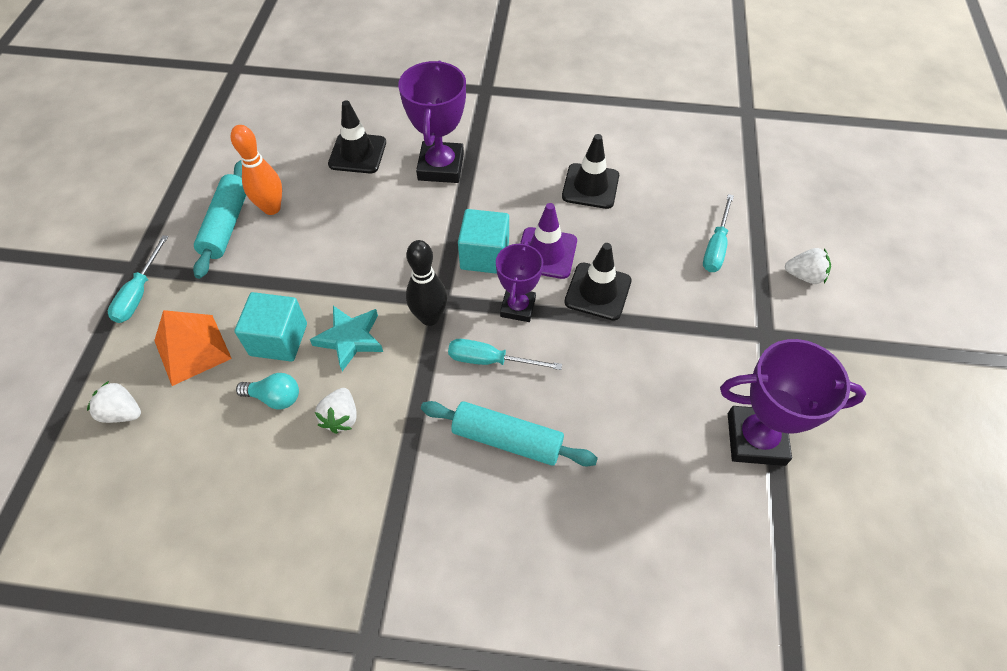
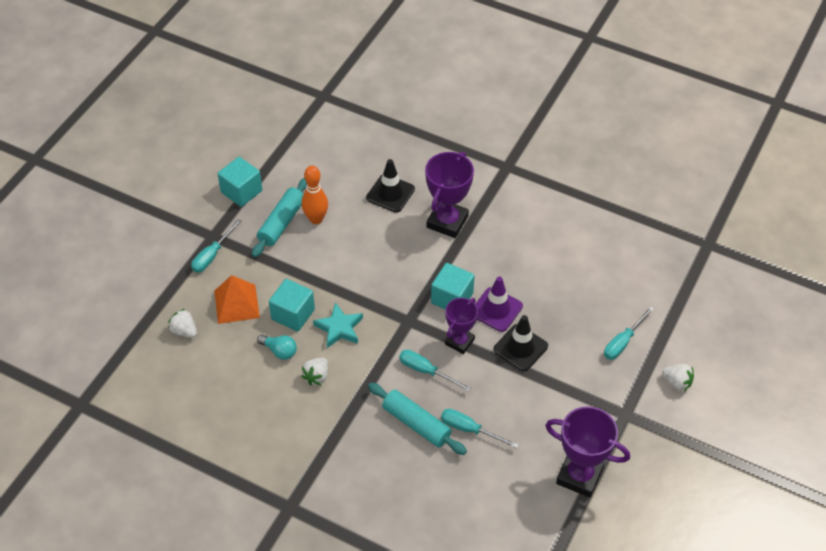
camera: 20 degrees right, 5 degrees down
black bowling pin [406,240,447,326] -> none
black traffic cone [562,134,619,209] -> none
none -> turquoise cube [218,157,262,207]
none -> turquoise screwdriver [441,409,519,448]

